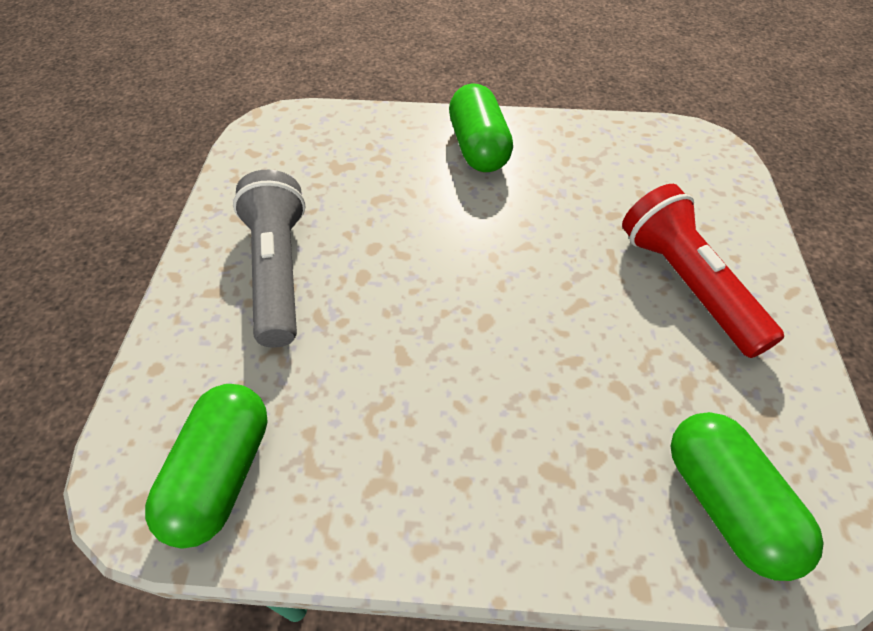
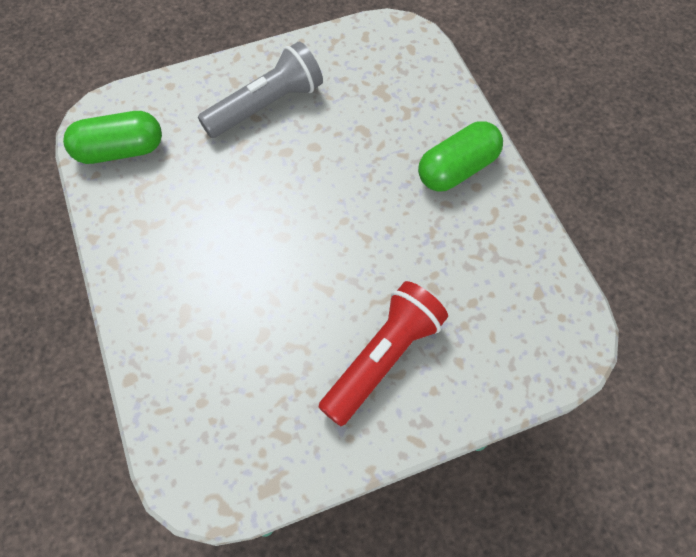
camera: 65 degrees right, 10 degrees up
green capsule [671,412,824,581] -> none

